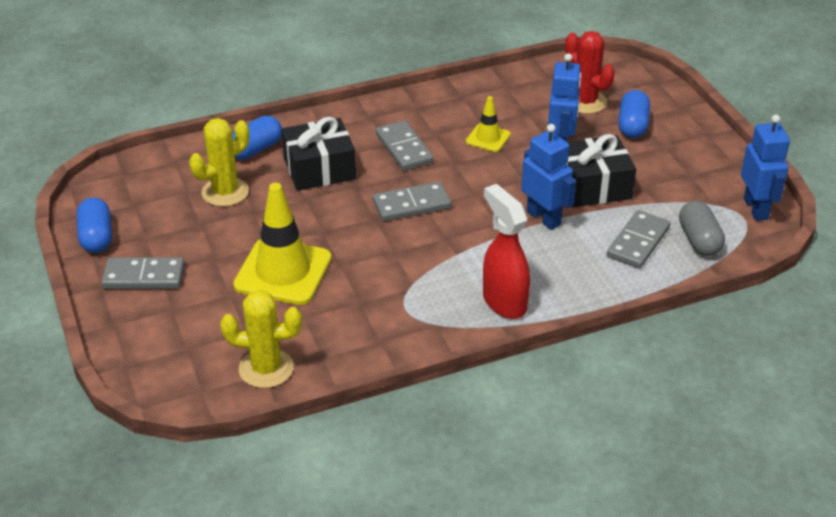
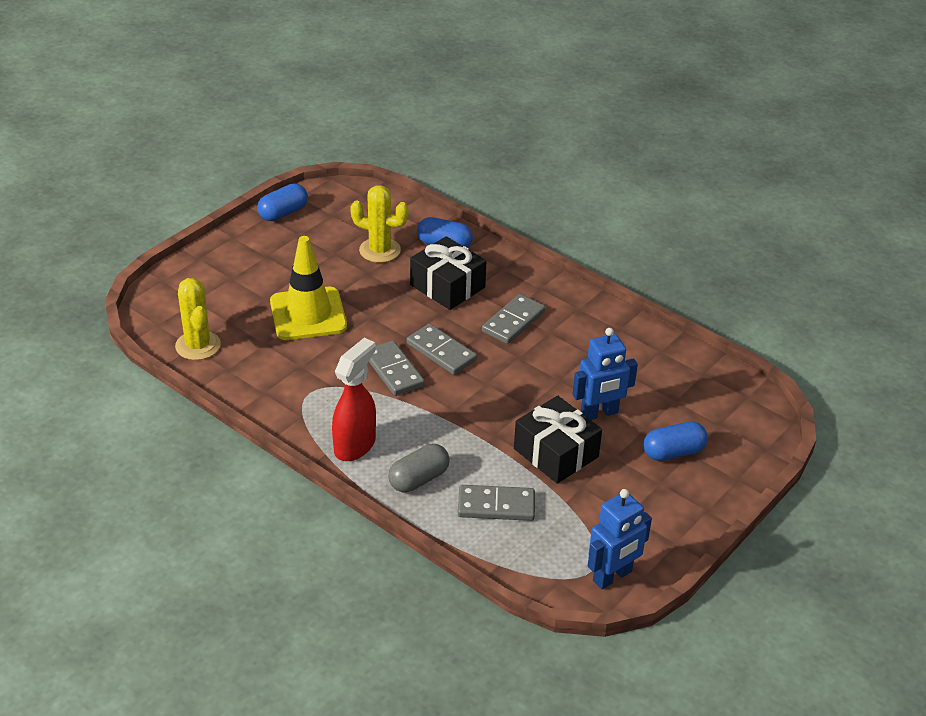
camera: 60 degrees right, 0 degrees up
grey domino [101,257,185,289] -> grey domino moved to [369,340,425,396]
yellow traffic cone [466,96,511,152] -> none
blue robot [521,124,576,230] -> none
red cactus [565,31,615,114] -> none
grey capsule [679,201,725,256] -> grey capsule moved to [388,444,450,492]

